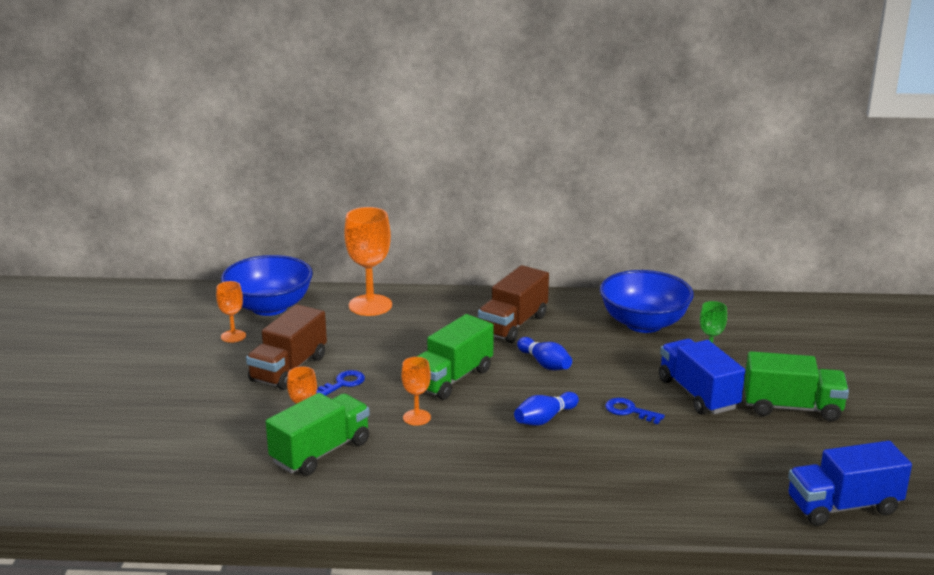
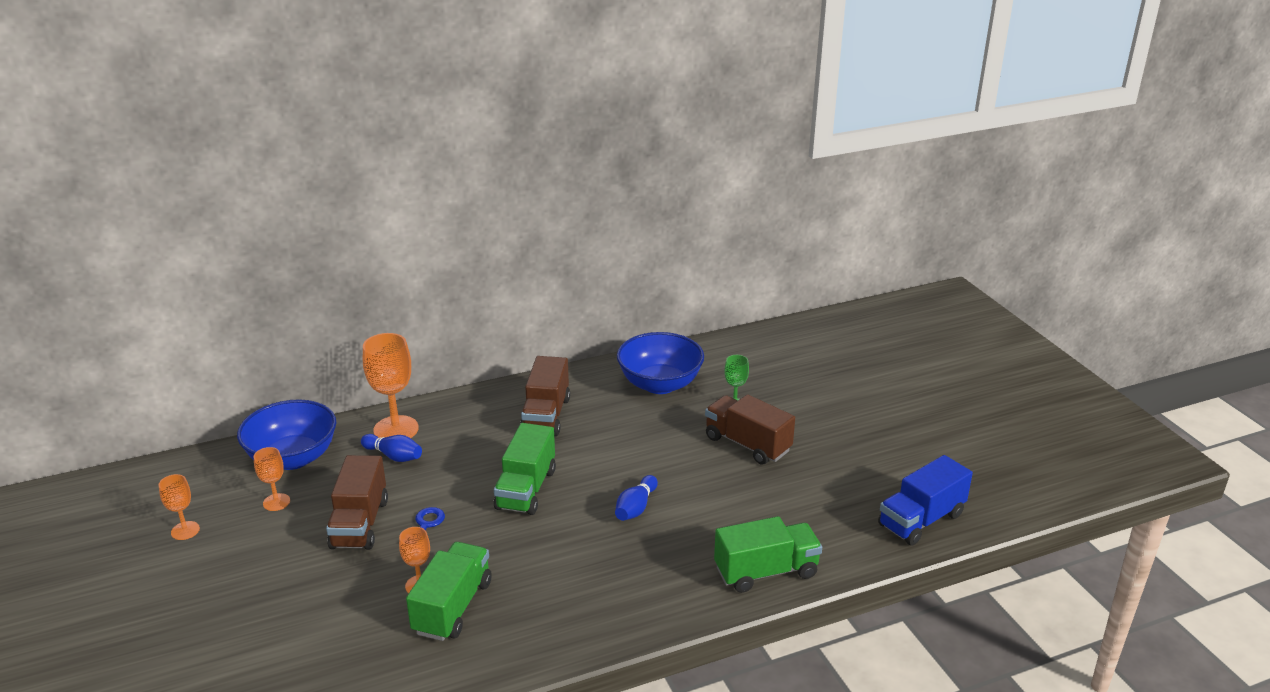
camera: 25 degrees left, 5 degrees up
orange goblet [401,357,431,426] -> orange goblet moved to [159,474,200,540]
blue bowling pin [517,337,572,371] -> blue bowling pin moved to [361,434,422,462]
blue key [605,398,665,424] -> none
blue truck [659,339,745,415] -> brown truck [705,394,795,465]
green truck [744,351,849,422] -> green truck moved to [714,516,822,593]

